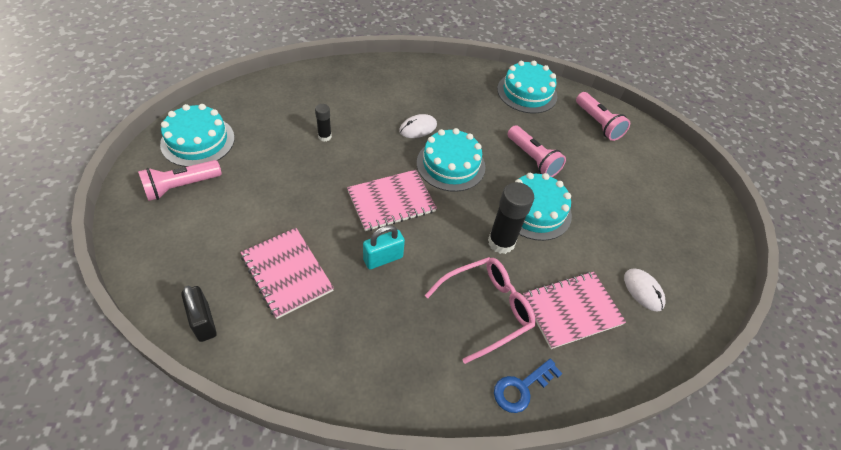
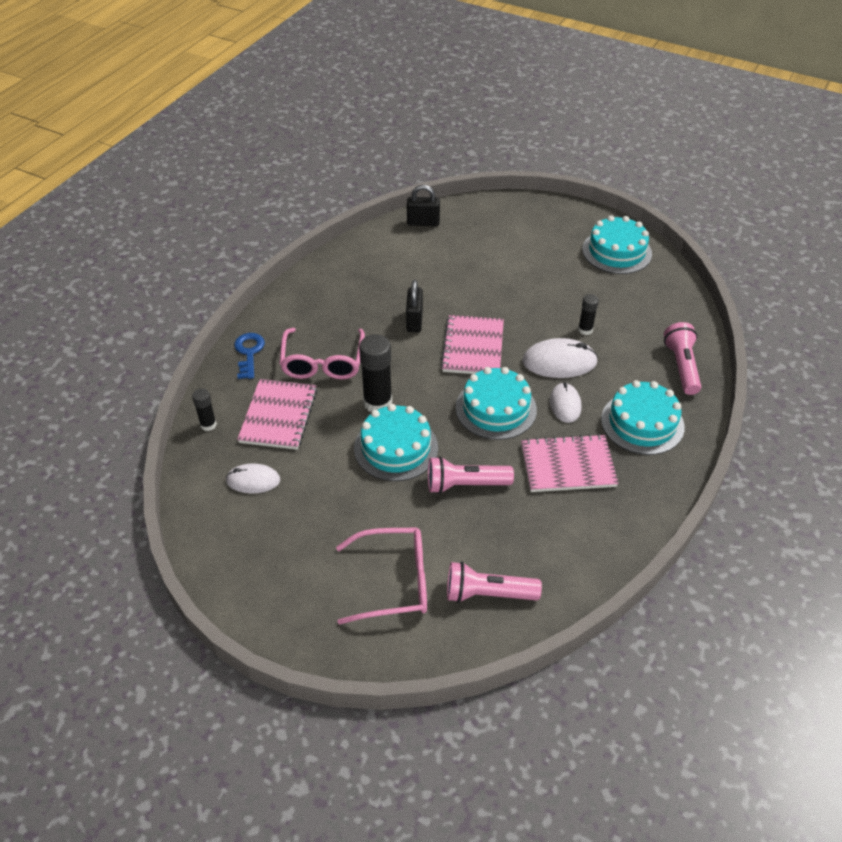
camera: 125 degrees right, 5 degrees down
pink flashlight [138,160,222,201] -> pink flashlight moved to [664,322,701,395]
pink notebook [240,228,334,319] -> pink notebook moved to [521,434,619,492]
turquoise padlock [363,225,405,269] -> black padlock [406,280,423,332]
turquoise cake [497,61,557,113] -> turquoise cake moved to [601,380,685,455]
none -> black glue stick [192,388,217,431]
none -> pink glasses [336,527,427,624]
none -> white mouse [522,338,598,378]

